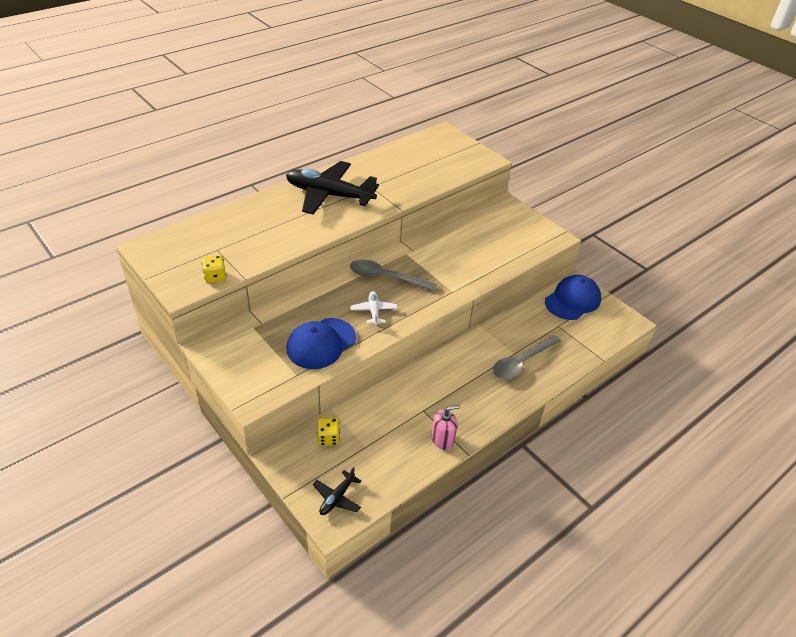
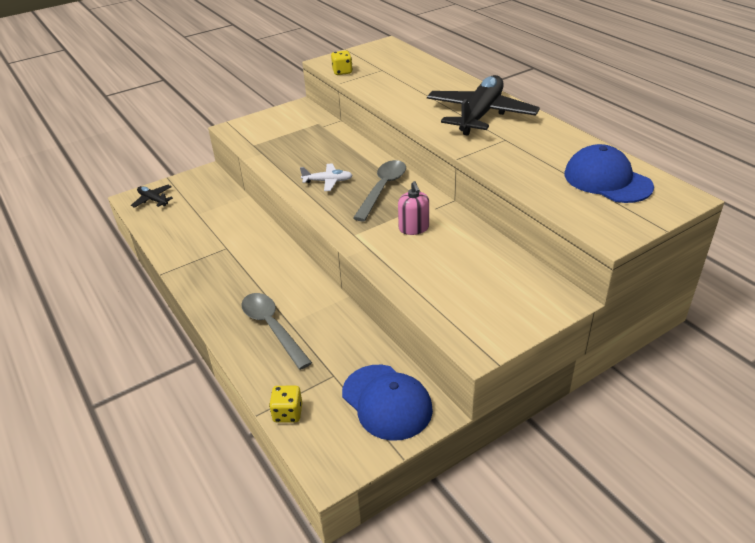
camera: 100 degrees right, 5 degrees down
blue cap [287,318,356,369] -> blue cap moved to [564,144,654,203]
yellow dice [317,418,340,446] -> yellow dice moved to [269,386,302,422]
pink soap dispenser [431,405,461,450] -> pink soap dispenser moved to [398,181,429,235]

